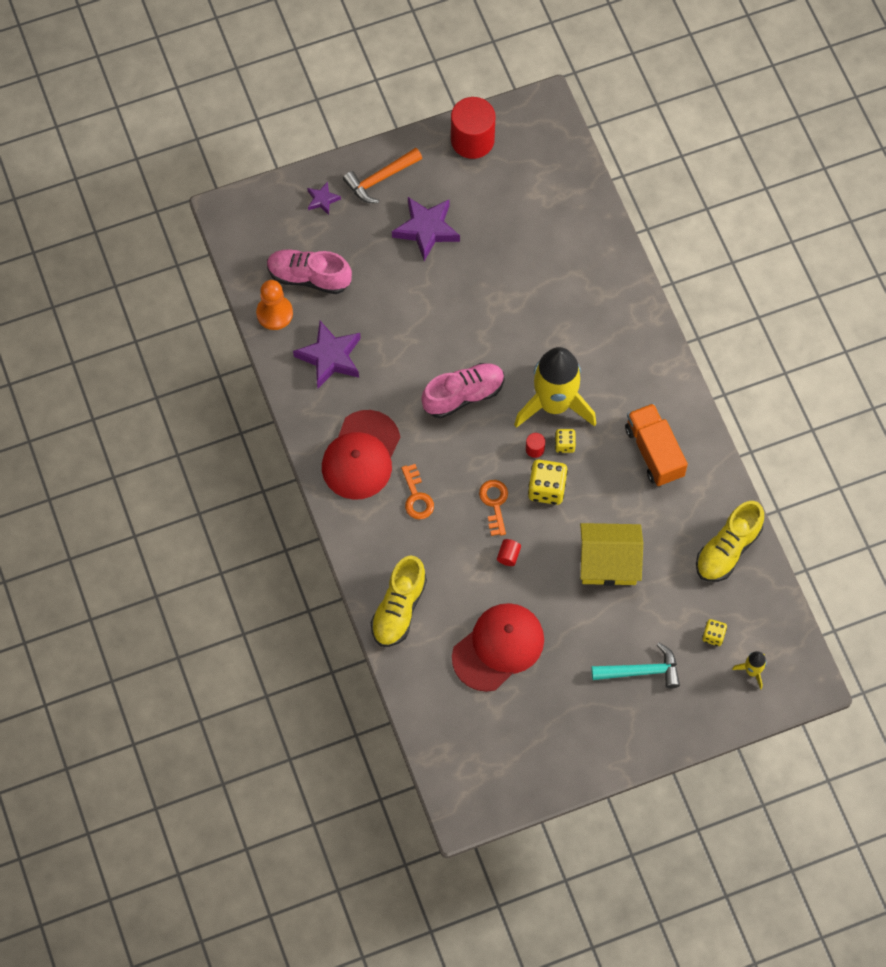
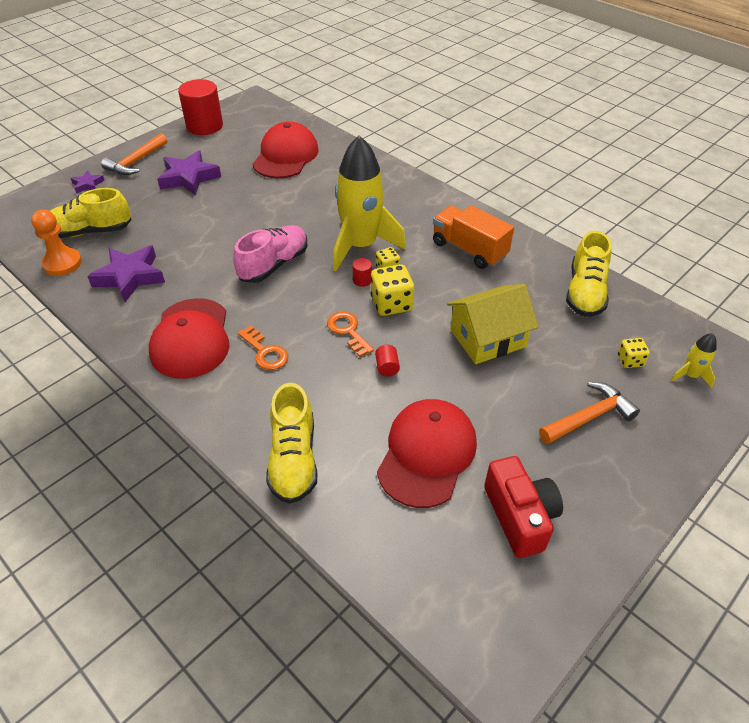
camera: 25 degrees left, 20 degrees down
pink shoe [267,249,352,294] -> yellow shoe [50,188,131,238]
turquoise hammer [591,643,680,689] -> orange hammer [539,382,640,444]
none -> red cap [252,121,319,178]
none -> red camera [484,456,563,558]

